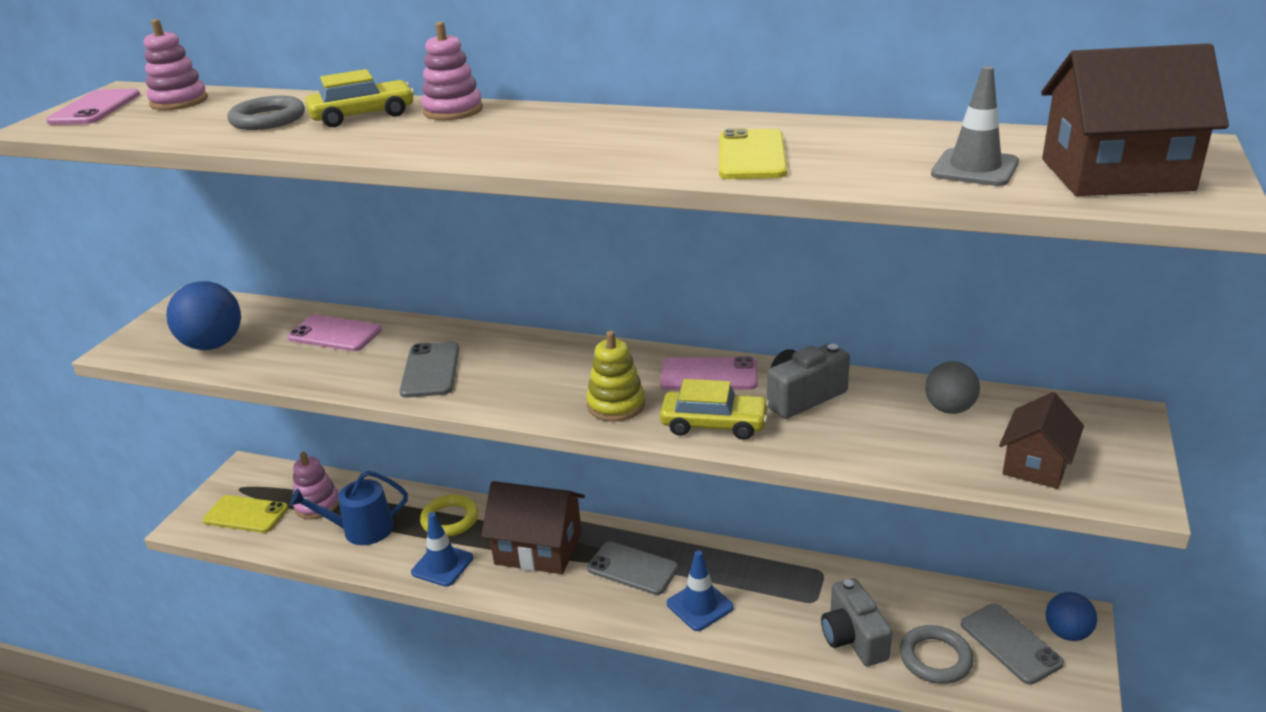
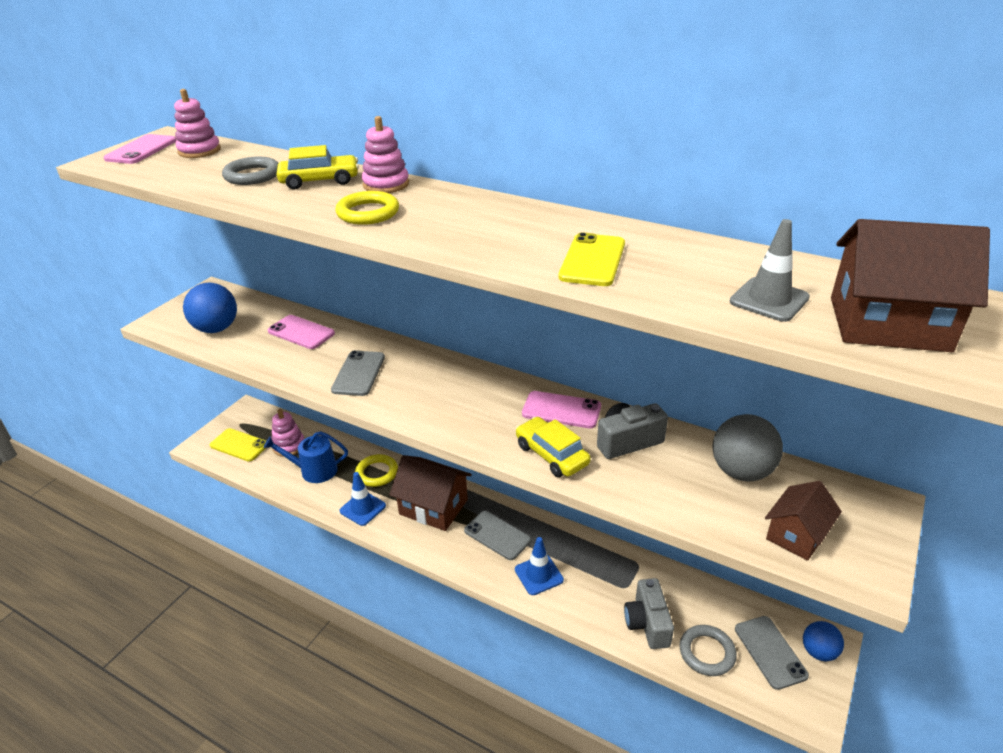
camera: 10 degrees right, 5 degrees up
yellow stacking toy [586,331,645,421] -> none
yellow car [660,379,769,440] -> yellow car turned 150 degrees counterclockwise [516,417,591,477]
grey ball [925,361,980,414] -> grey ball [712,414,783,481], size x1.56
none -> yellow ring [336,191,399,225]

